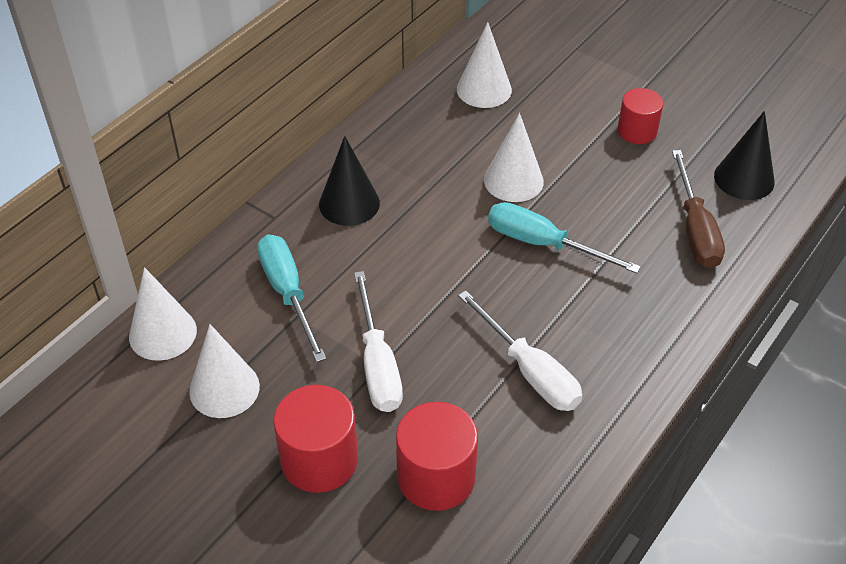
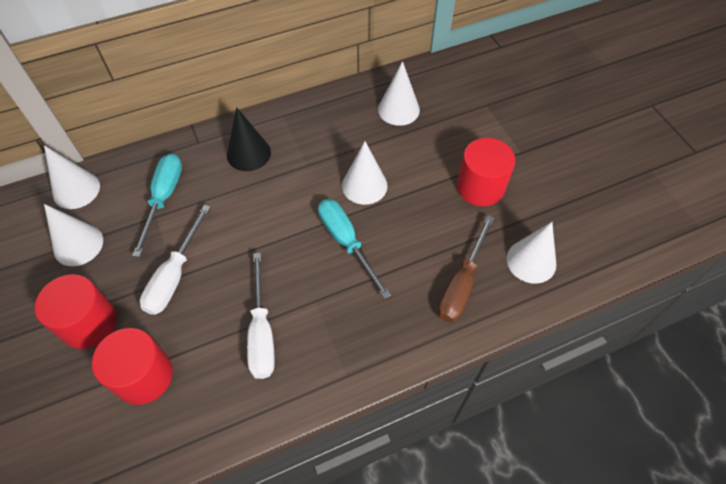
camera: 30 degrees right, 10 degrees up
red cylinder [617,88,663,144] -> red cylinder [457,138,515,206], size x1.52
black cone [714,111,775,200] -> white cone [507,222,556,284]

